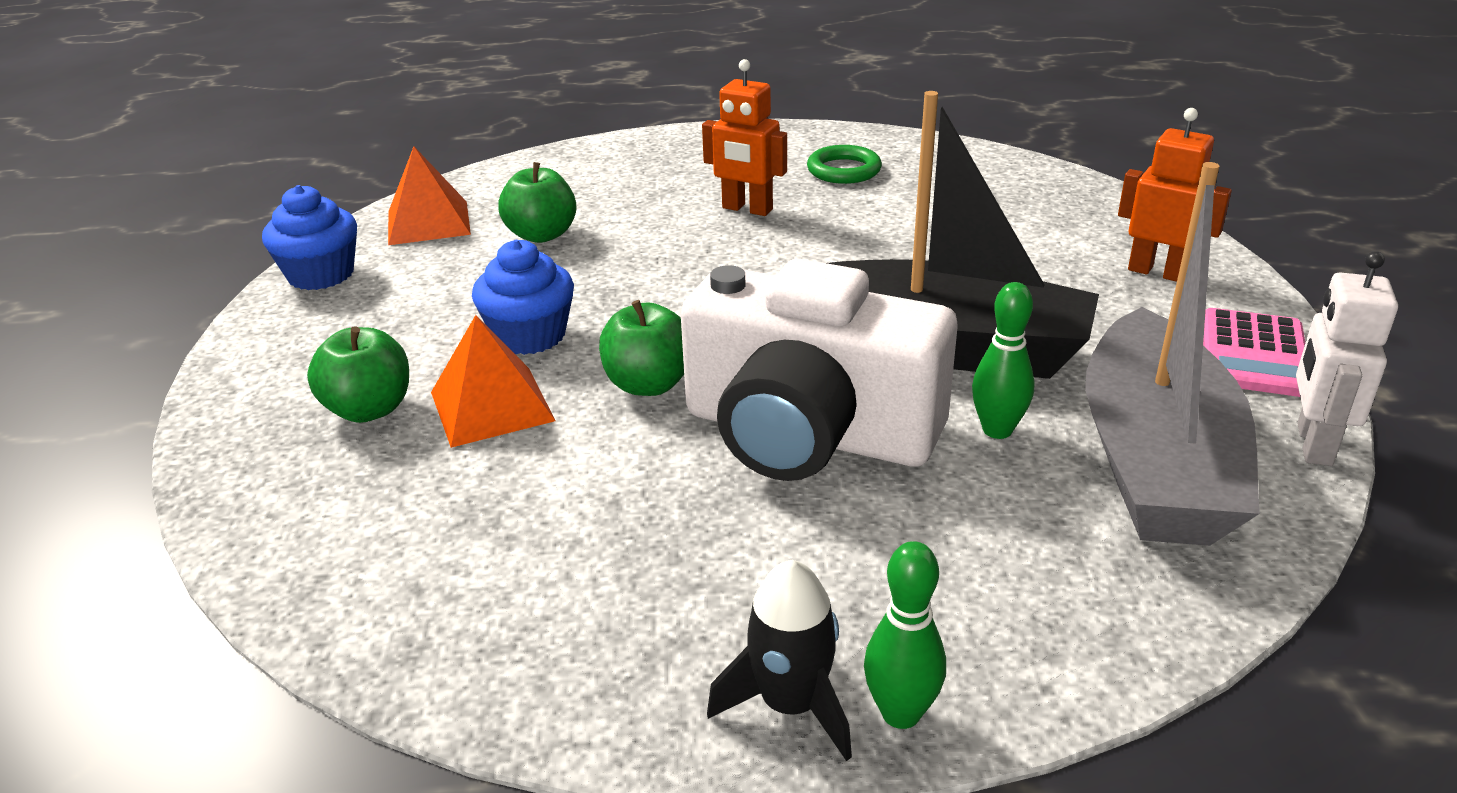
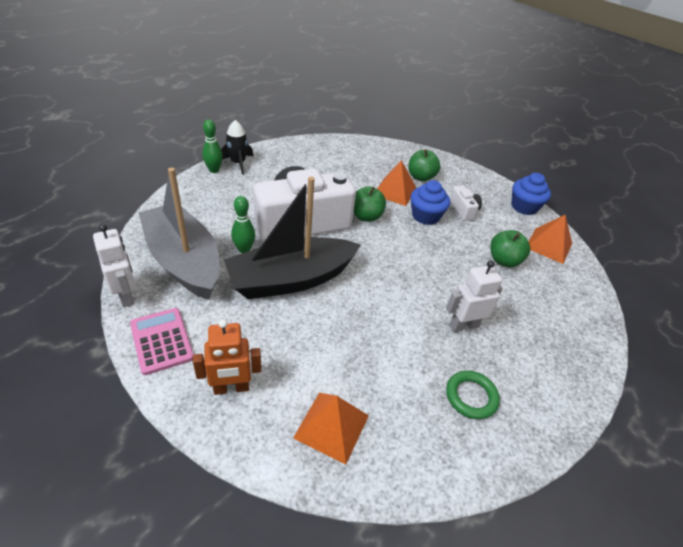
camera: 130 degrees right, 10 degrees up
orange robot [702,59,787,216] -> white robot [446,261,503,332]
none -> orange pyramid [293,393,369,465]
none -> white camera [450,185,482,221]

